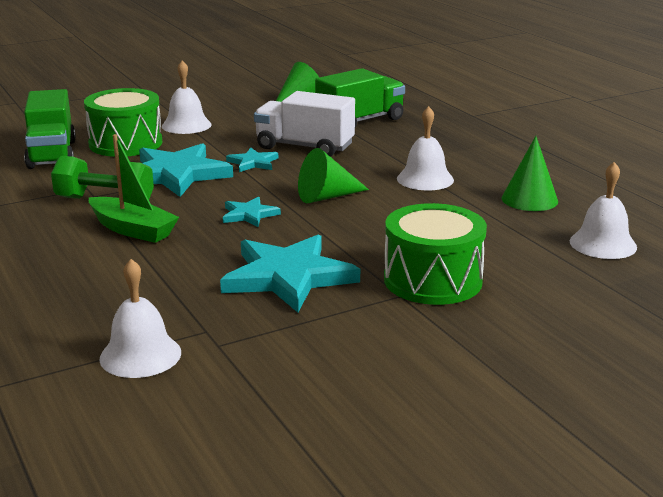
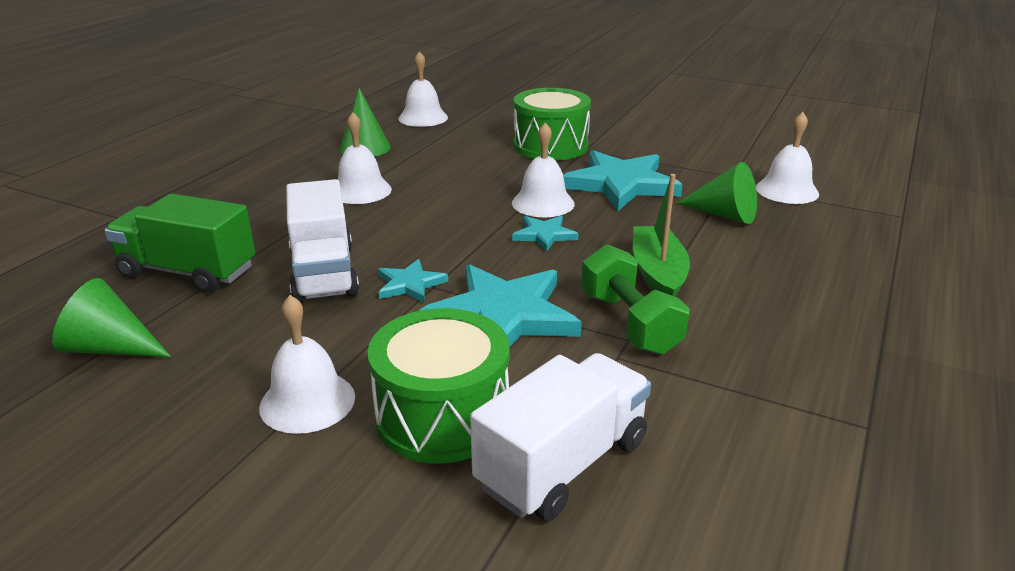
camera: 125 degrees left, 5 degrees up
green truck [24,89,76,169] -> white truck [470,353,651,521]
green cone [298,148,369,203] -> green cone moved to [676,162,757,224]
none -> white bell [512,123,575,217]

